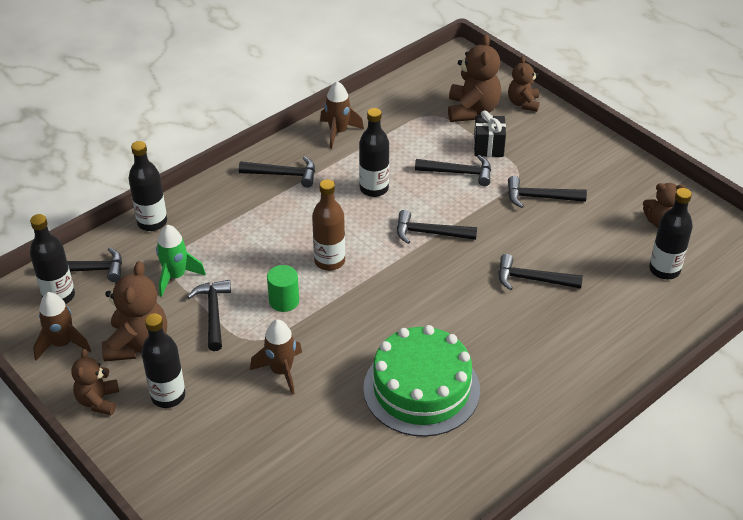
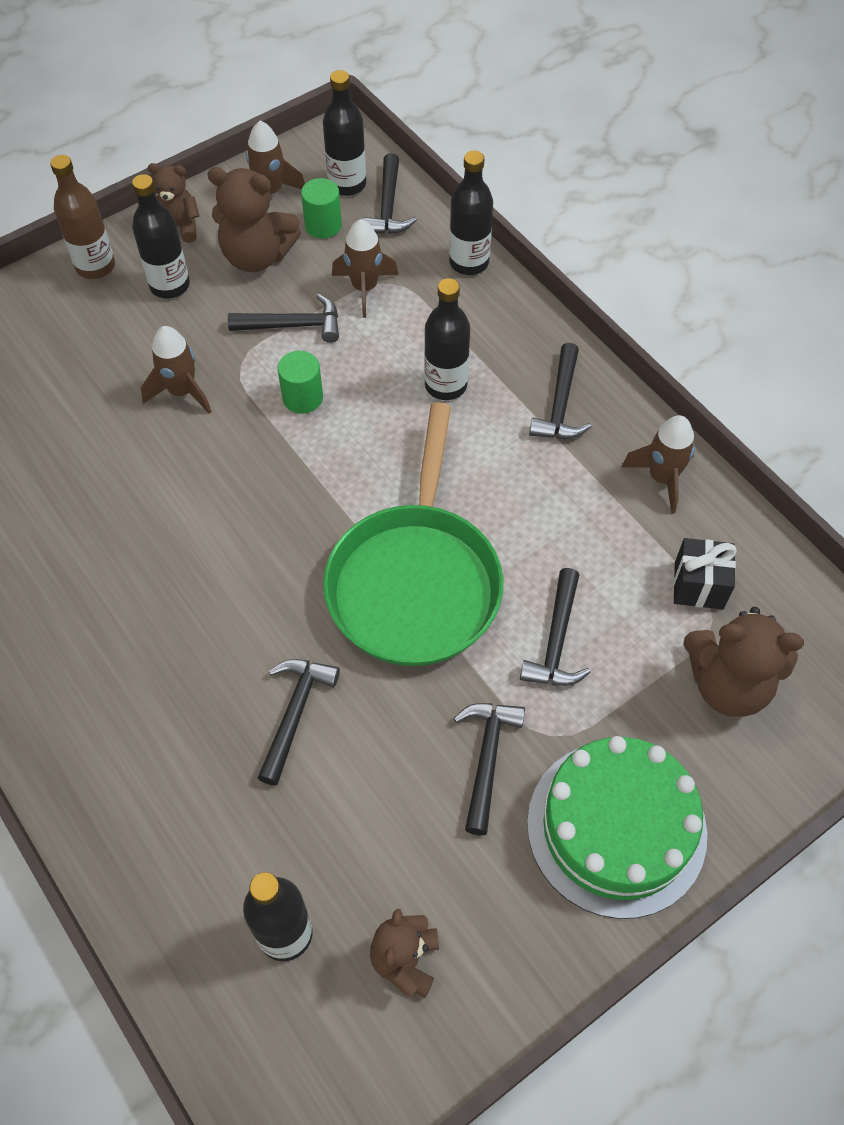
camera: 95 degrees right, 15 degrees up
green rocket [156,224,206,297] -> brown rocket [332,219,399,318]
brown bottle [312,179,345,271] -> brown bottle moved to [50,155,115,279]
black bottle [359,108,389,197] -> black bottle moved to [424,278,470,400]
green cake [363,325,480,437] -> green cake moved to [527,736,707,919]
black hammer [397,210,477,244] -> green pan [323,402,503,666]
black gift [474,110,506,157] -> black gift moved to [673,538,737,609]
brown teddy bear [508,56,540,112] -> none
none -> green cylinder [301,178,342,239]

